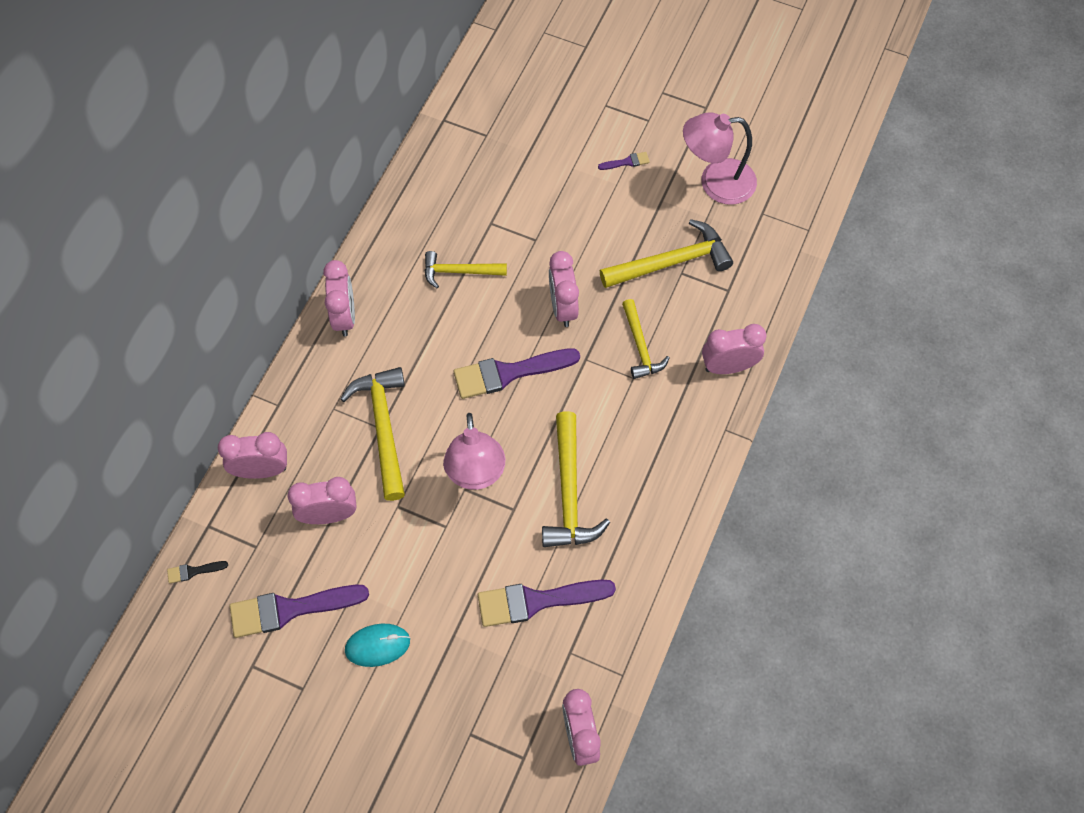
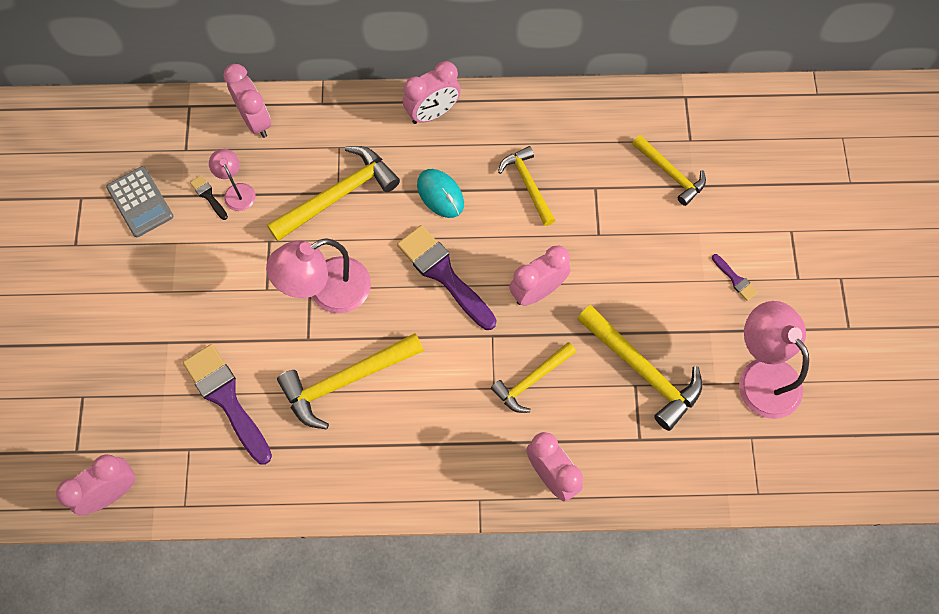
camera: 65 degrees right, 5 degrees up
black brush [167,561,228,584] -> black brush moved to [190,175,228,220]
purple brush [230,585,369,638] -> grey calculator [106,166,173,237]
pink clock [288,477,357,524] -> pink lamp [209,149,255,211]
turquoise mouse [345,624,410,667] -> turquoise mouse moved to [417,169,464,218]
none -> yellow hammer [632,135,706,206]

